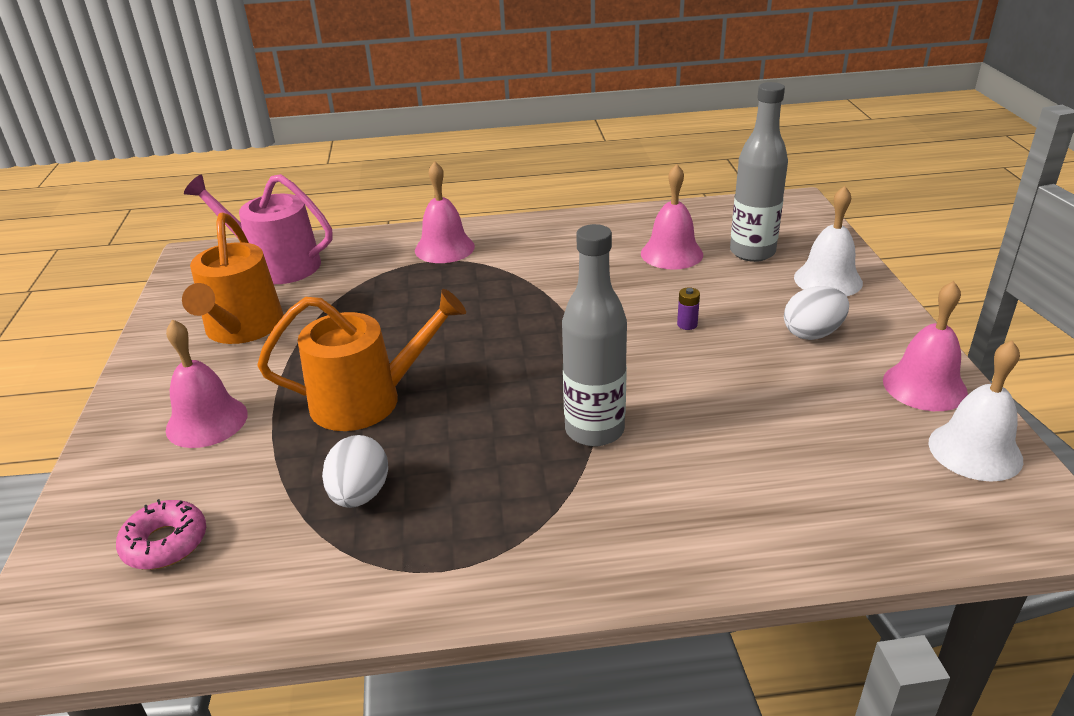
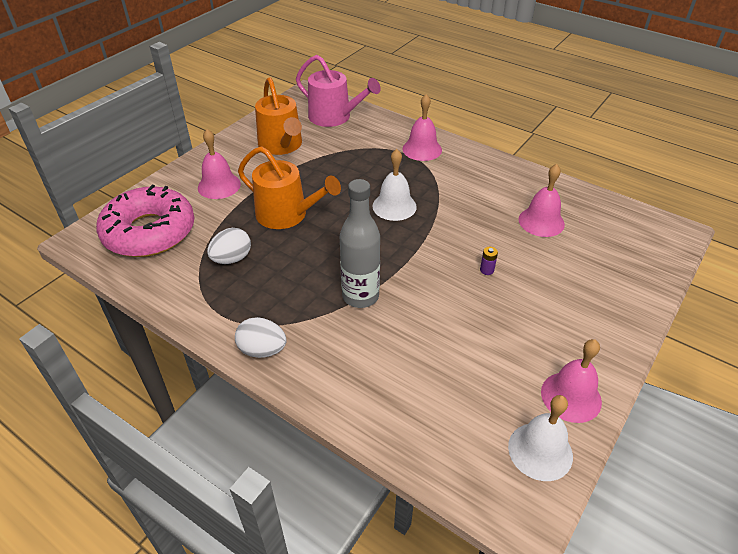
camera: 40 degrees right, 10 degrees up
pink donut [116,499,206,570] -> pink donut [96,185,195,257], size x2.21
orange watering can [182,213,284,344] -> orange watering can turned 60 degrees counterclockwise [255,77,302,155]
pink watering can [184,174,332,284] -> pink watering can turned 150 degrees clockwise [296,55,381,127]
grey bottle [730,82,788,262] -> none
white egg [784,286,849,340] -> white egg moved to [235,317,287,358]
white bell [794,186,863,296] -> white bell moved to [373,149,417,221]

